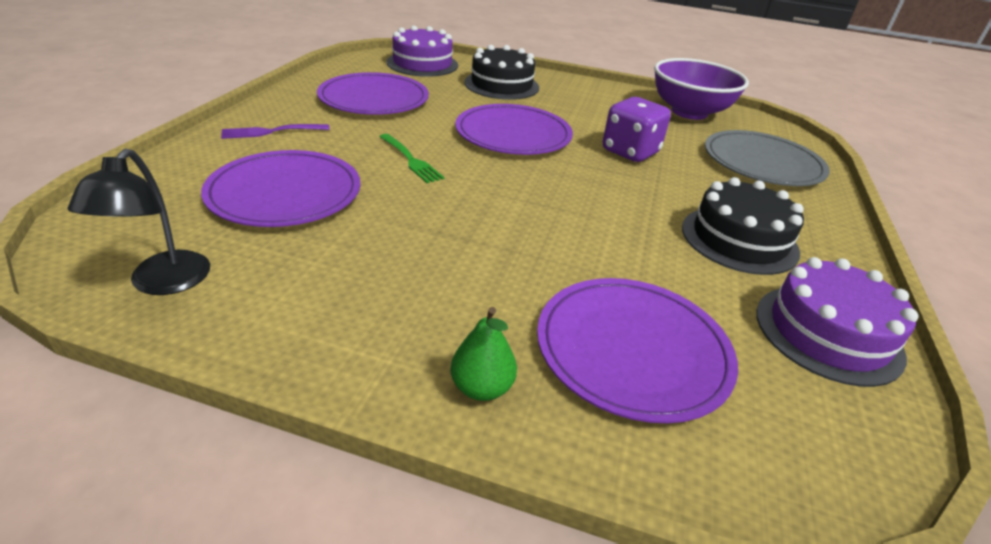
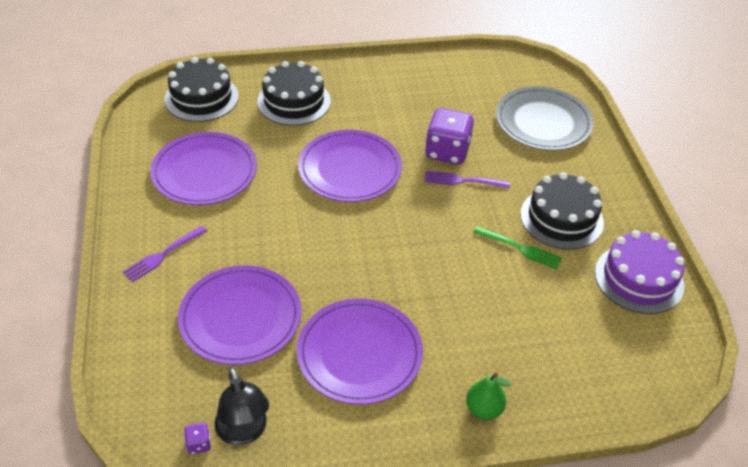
camera: 25 degrees left, 10 degrees up
green fork [379,134,444,183] -> green fork moved to [473,226,562,270]
purple cake [387,25,458,77] -> black cake [164,57,239,122]
purple plate [537,278,738,423] -> purple plate moved to [297,299,423,405]
purple bowl [654,58,749,120] -> none
none -> purple dice [184,422,211,454]
none -> purple fork [424,170,510,189]

